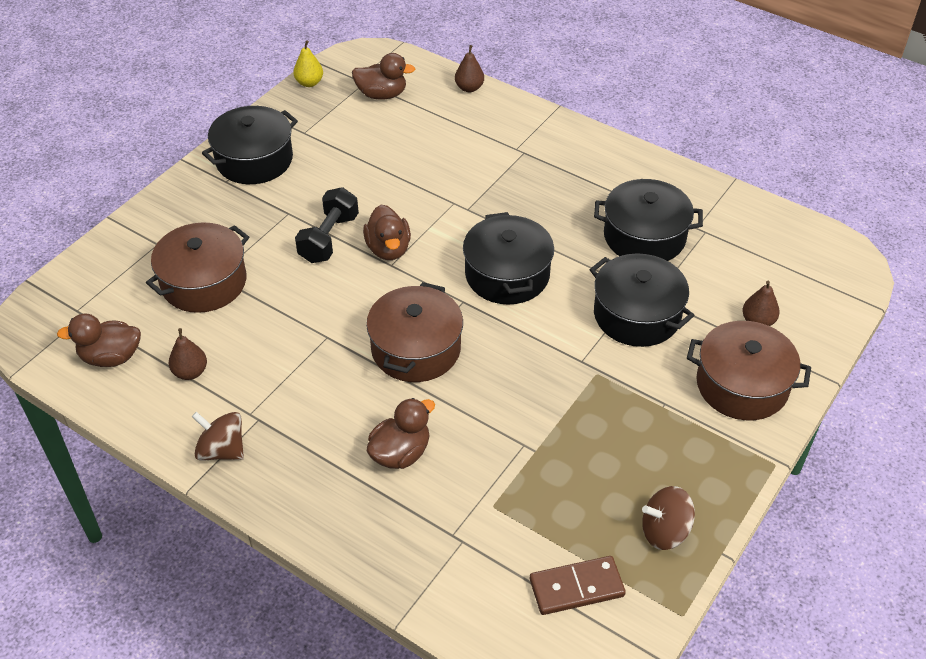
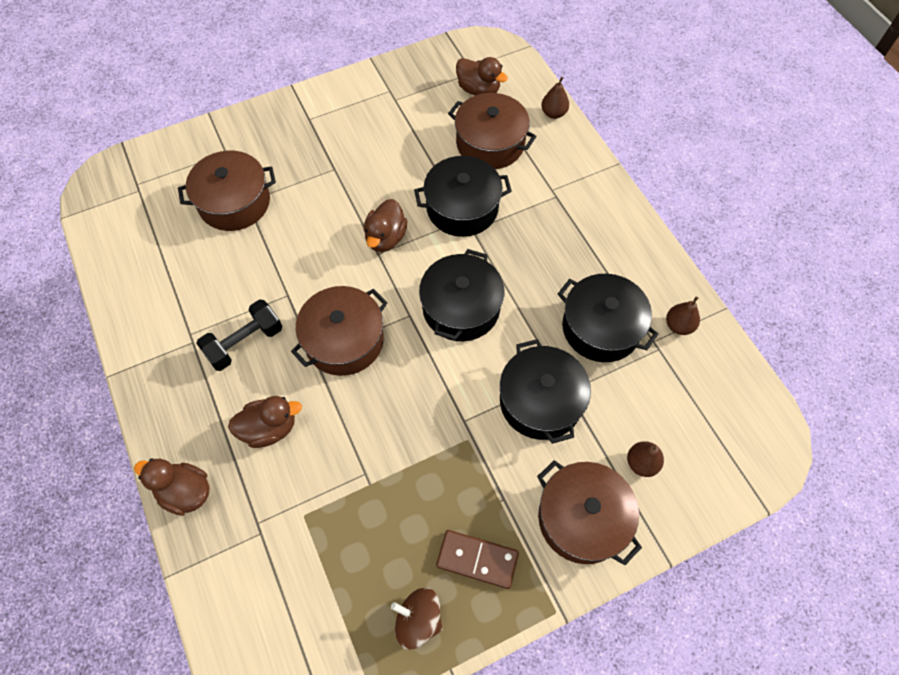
camera: 30 degrees right, 15 degrees up
brown duck [57,314,141,367] -> brown duck moved to [134,458,209,516]
brown pear [169,328,207,380] -> brown pear moved to [666,297,700,335]
brown spinning top [192,412,244,461] -> none
black pot [202,106,298,184] -> black pot moved to [414,156,512,237]
yellow pear [293,40,323,87] -> none
black dumbbell [295,187,359,263] -> black dumbbell moved to [196,300,282,371]
brown domino [530,556,626,615] -> brown domino moved to [436,530,519,589]
none -> brown pot [448,93,537,169]

